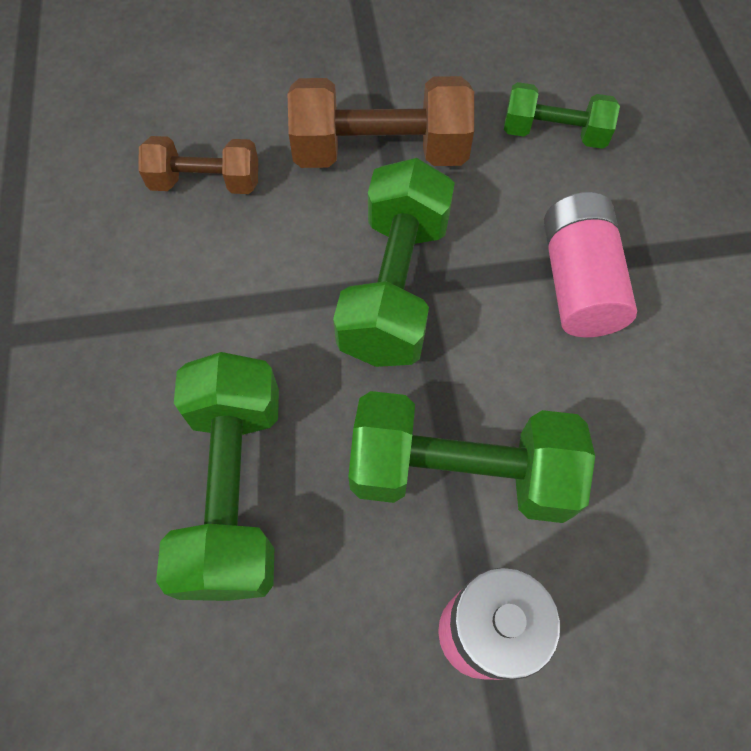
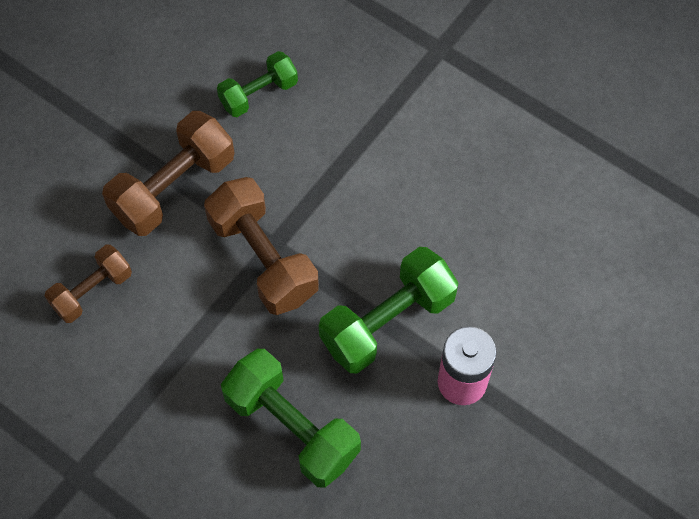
camera: 45 degrees left, 0 degrees up
green dumbbell [333,158,455,367] -> brown dumbbell [204,177,319,315]
pink battery [544,192,637,337] -> none

